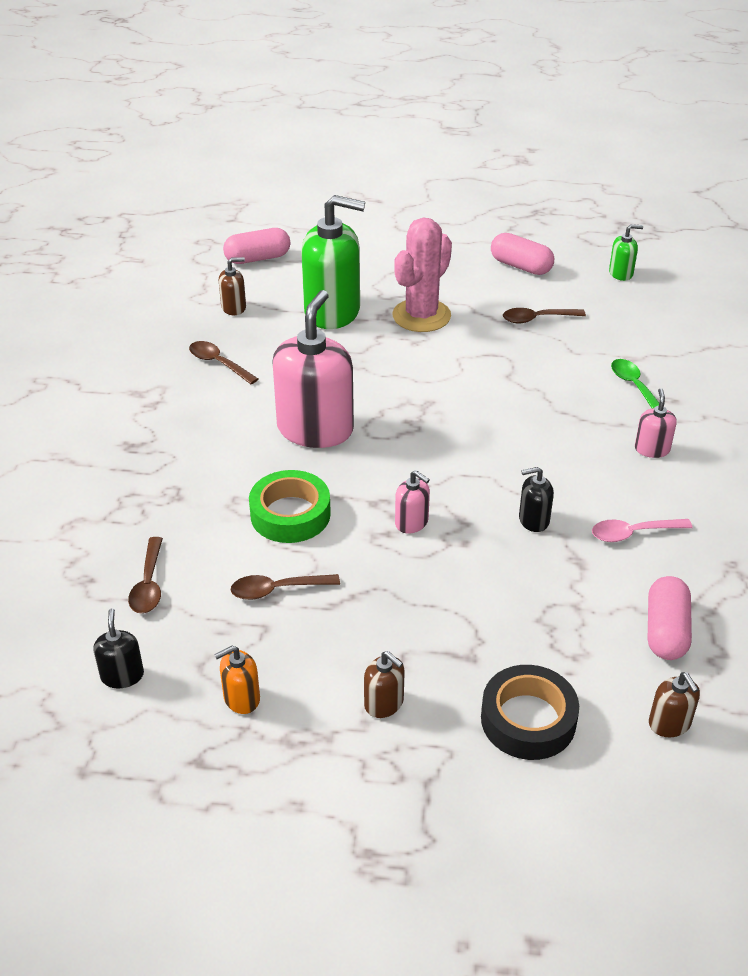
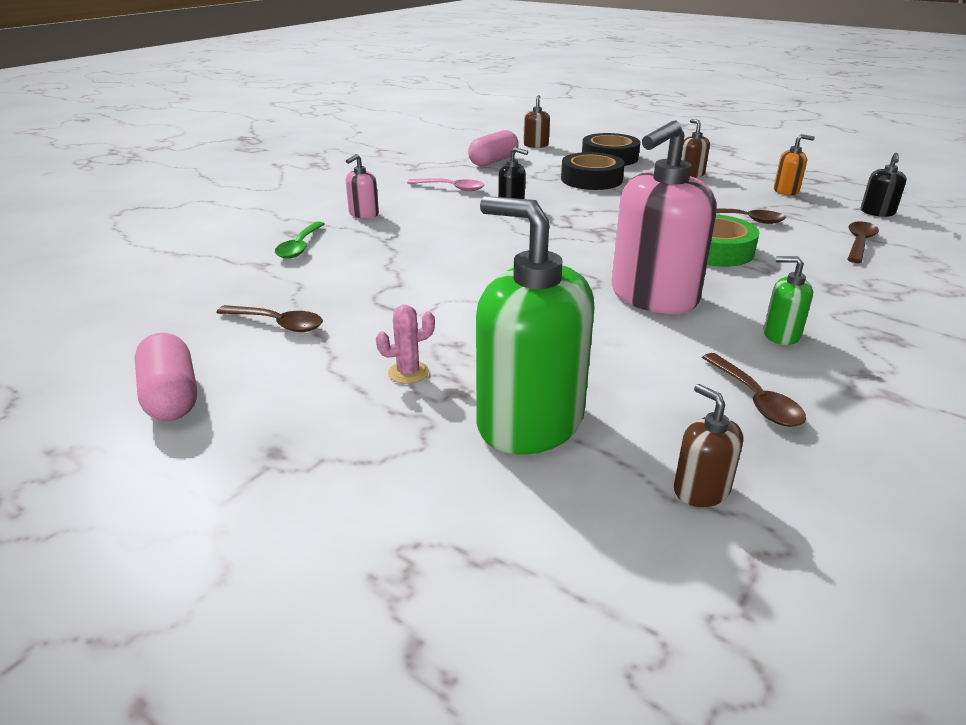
camera: 150 degrees left, 10 degrees down
brown soap dispenser [219,257,246,315] -> brown soap dispenser turned 45 degrees clockwise [674,384,743,507]
pink capsule [223,228,290,264] -> none
pink cactus [392,217,452,332] -> pink cactus [376,305,435,384], size x0.44
pink soap dispenser [395,470,430,534] -> none
green soap dispenser [609,224,643,281] -> green soap dispenser moved to [763,256,813,345]
none -> black tape [561,152,625,190]

